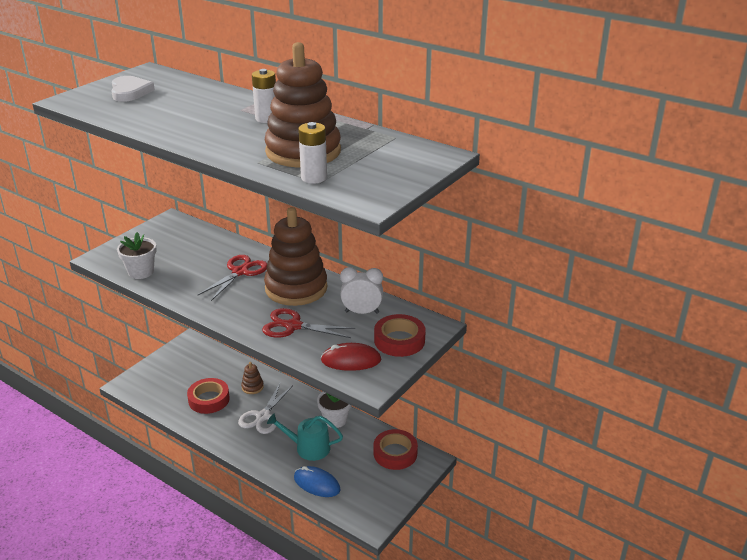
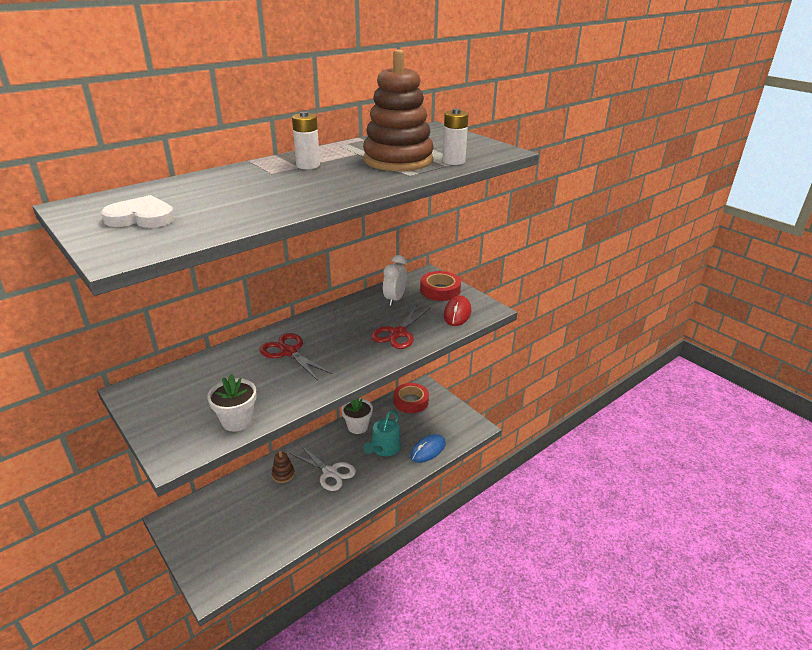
camera: 75 degrees left, 0 degrees up
red tape [187,378,230,414] -> none
brown stacking toy [264,207,328,306] -> none

